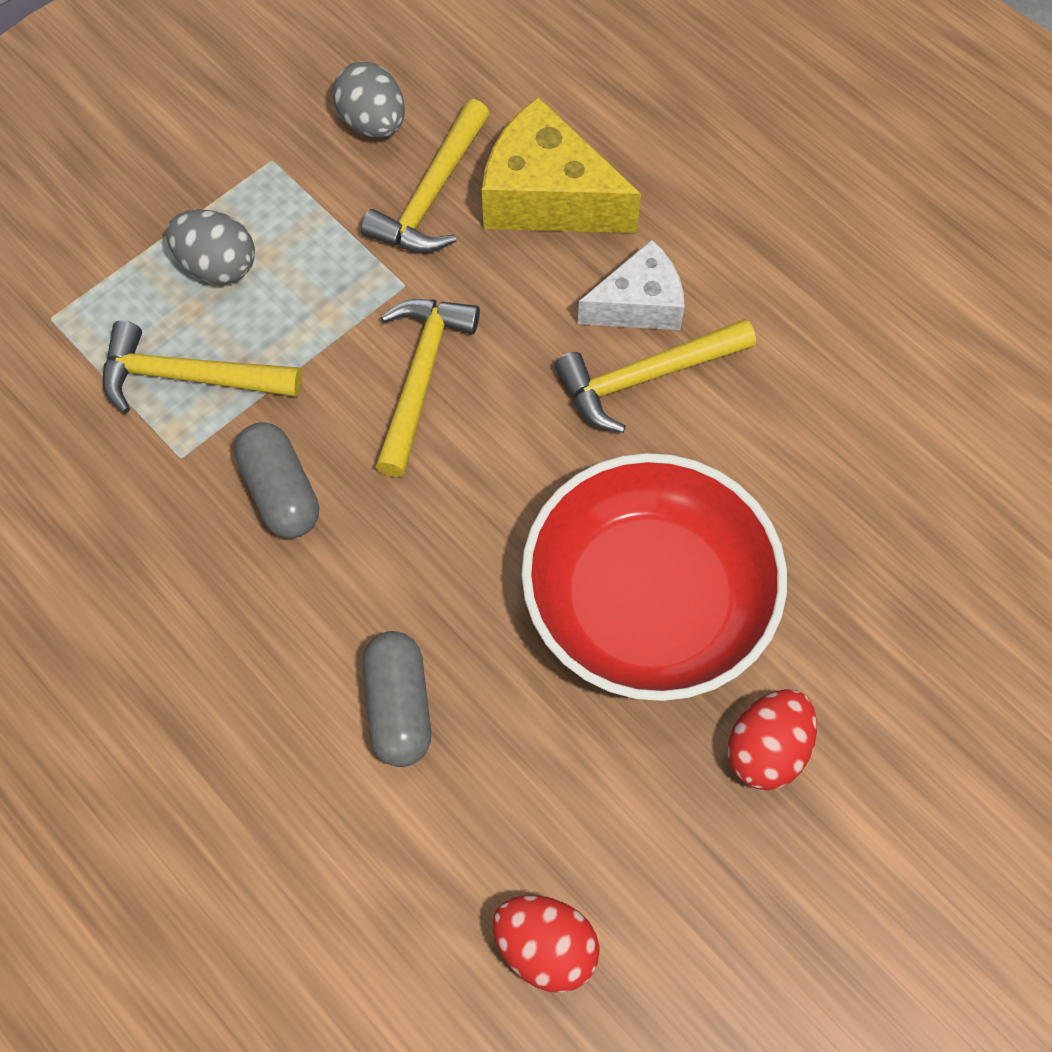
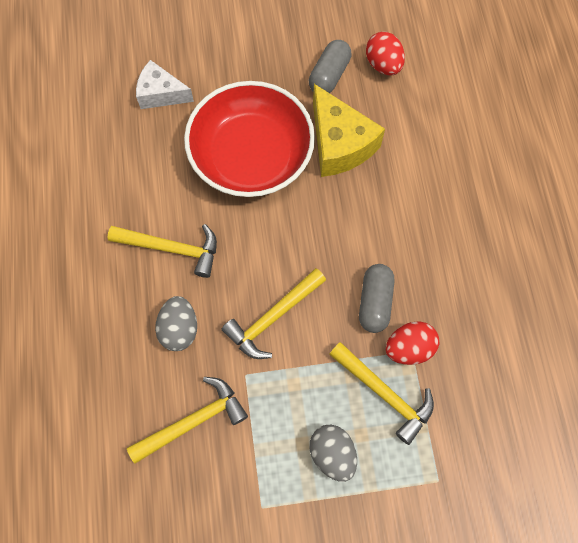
camera: 145 degrees left, 5 degrees up
grey egg [333,61,405,138] -> grey egg moved to [155,296,197,351]
grey capsule [362,631,431,767] -> grey capsule moved to [309,40,351,93]
yellow cheese [482,97,641,233] -> yellow cheese moved to [313,84,385,177]
white cheese [578,239,685,330] -> white cheese moved to [136,60,194,109]
red egg [728,689,817,790] -> red egg moved to [386,321,439,365]

